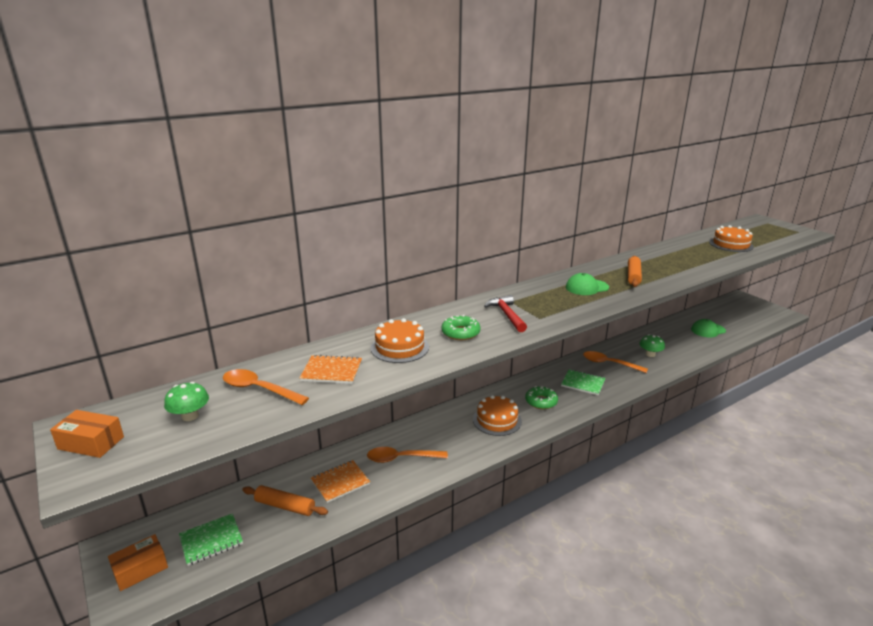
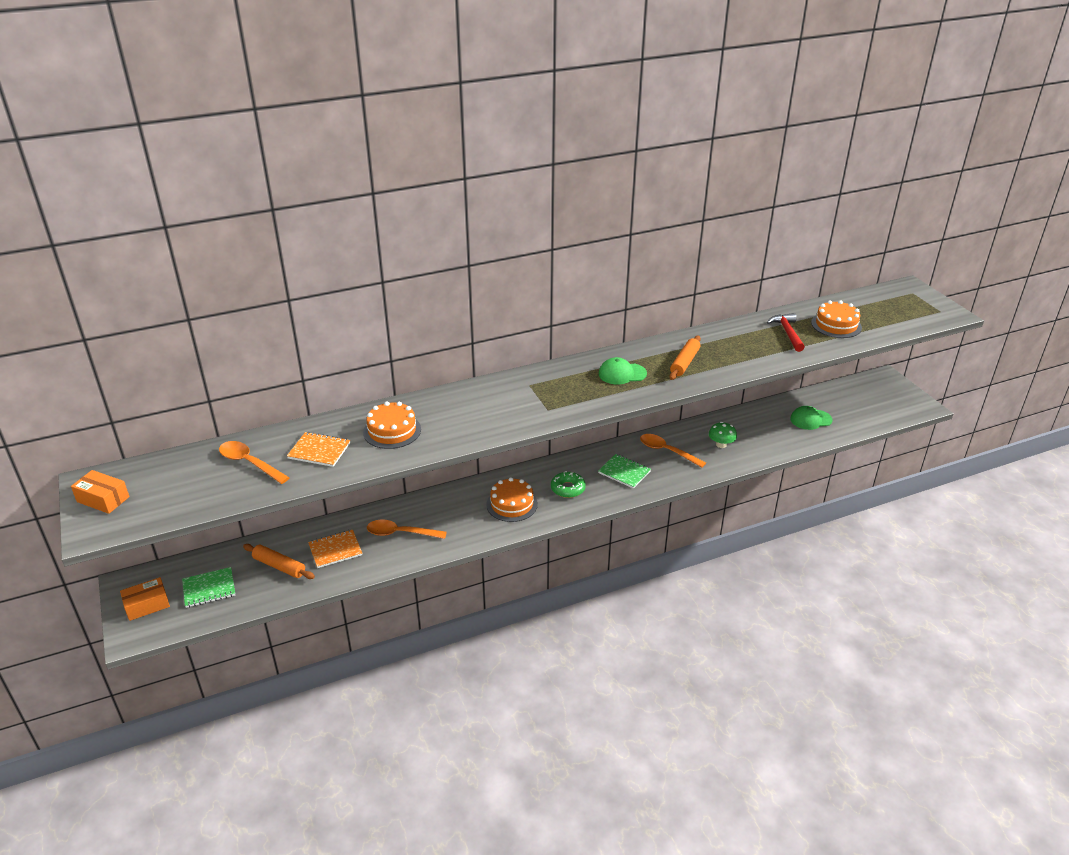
camera: 10 degrees right, 10 degrees up
green mushroom [164,382,209,421] -> none
green donut [441,315,481,340] -> none
red hammer [484,295,527,332] -> red hammer moved to [767,313,805,352]

